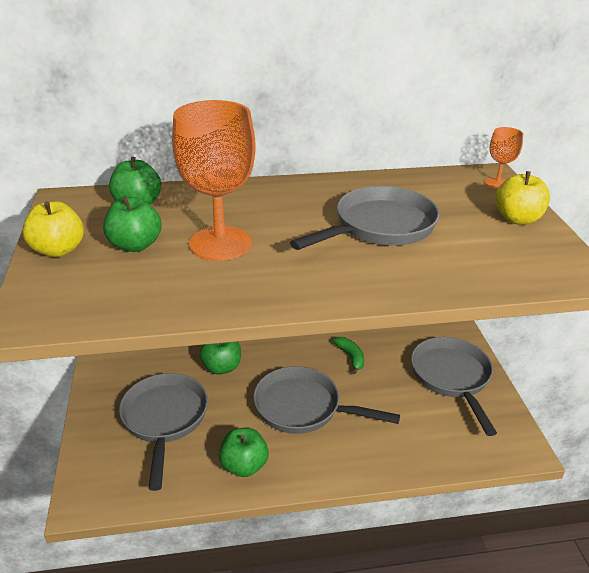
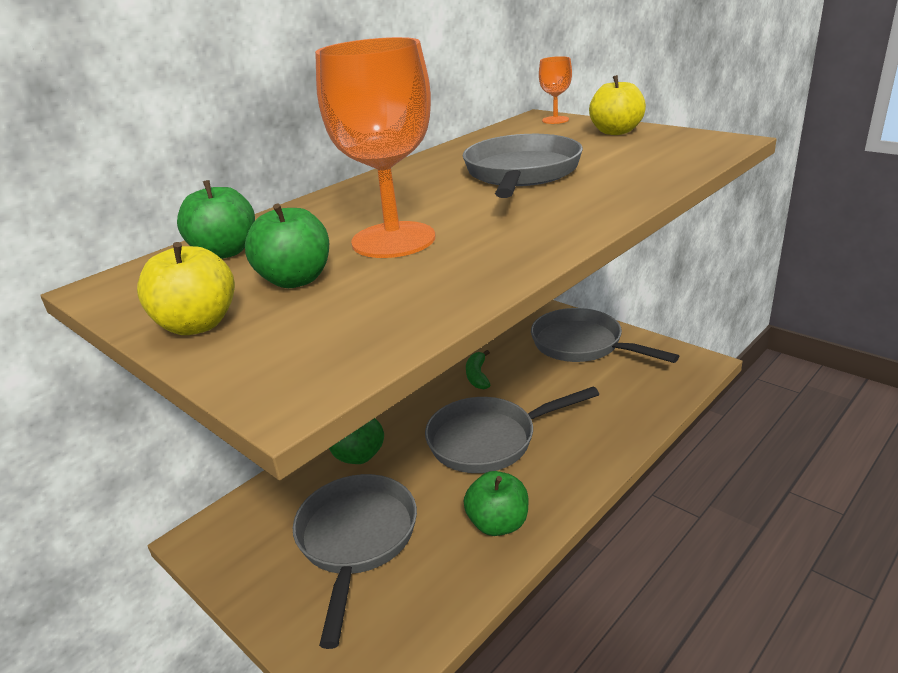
camera: 35 degrees left, 5 degrees down
grey pan [119,373,208,491] -> grey pan turned 45 degrees clockwise [293,474,417,649]
green banana [333,337,364,374] -> green banana turned 120 degrees counterclockwise [466,350,490,389]

